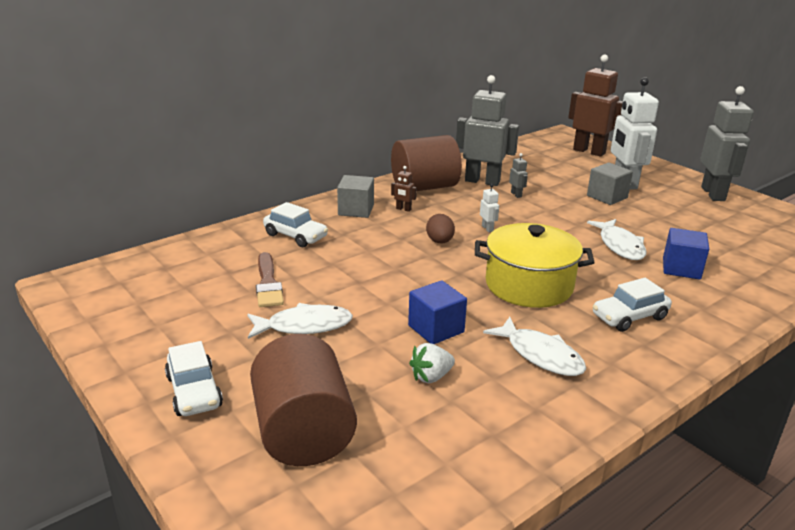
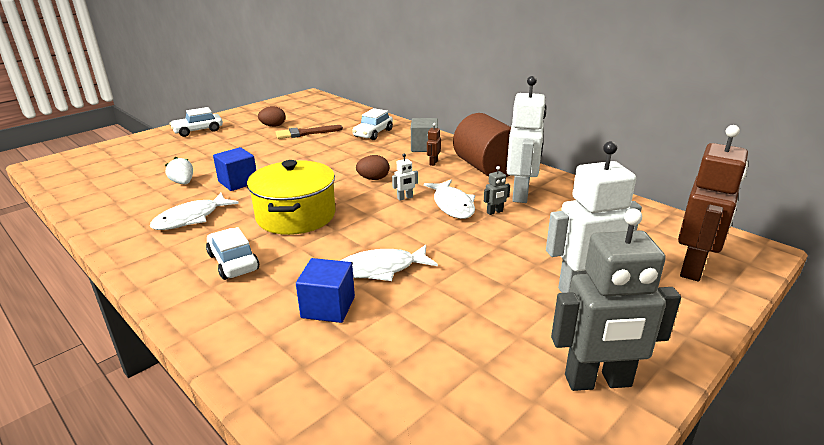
camera: 85 degrees right, 0 degrees up
white fish [247,303,353,339] -> white fish moved to [424,180,475,219]
brown cylinder [250,334,357,466] -> none
grey robot [456,75,519,186] -> white robot [507,76,547,203]
grey cube [587,163,633,205] -> none
none -> brown egg [258,106,286,127]

